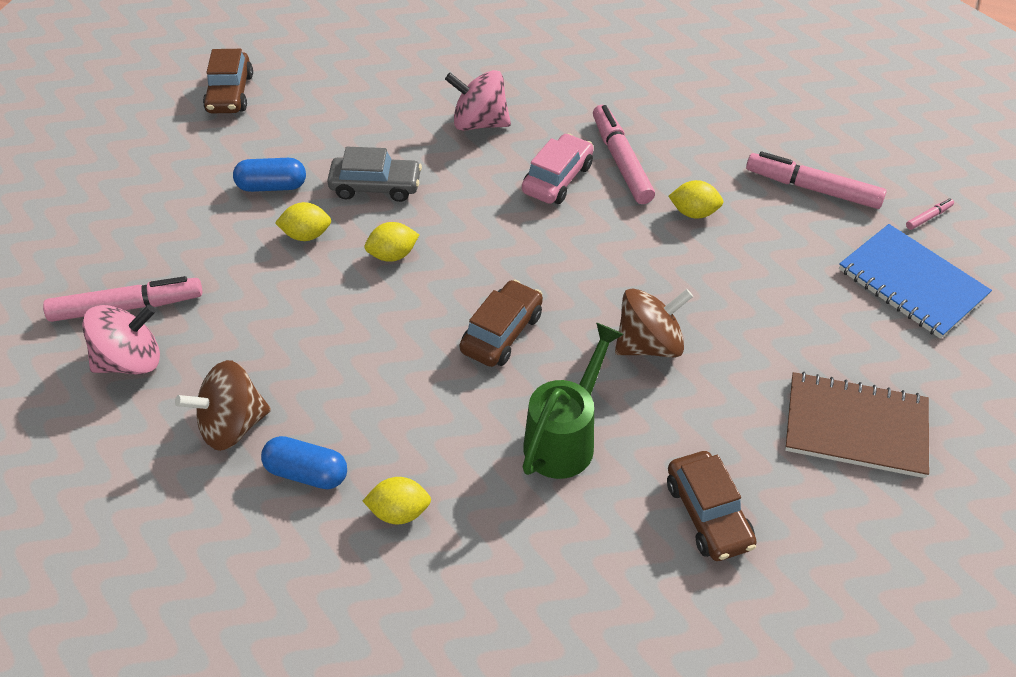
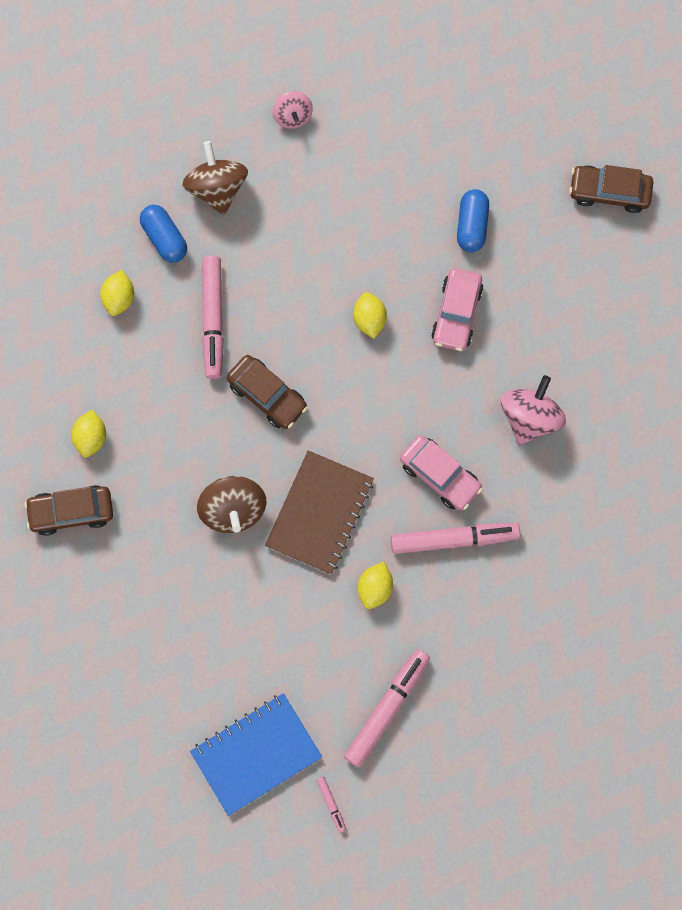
camera: 100 degrees right, 25 degrees up
pink marker [43,276,202,322] -> pink marker moved to [202,256,224,379]
pink spinning top [82,305,160,374] -> pink spinning top [273,91,313,129], size x0.62
blue capsule [261,436,347,489] -> blue capsule turned 60 degrees counterclockwise [140,205,187,263]
yellow lemon [275,202,331,241] -> yellow lemon moved to [71,409,106,458]
grey car [327,147,422,202] -> pink car [431,268,483,351]
green watering can [523,323,624,479] -> none
brown notebook [785,372,929,478] -> brown notebook moved to [265,450,374,574]

